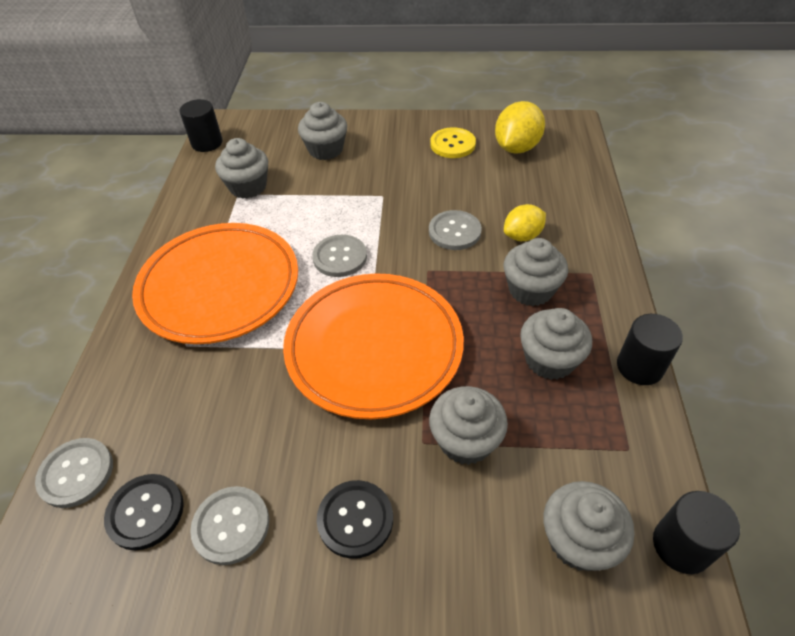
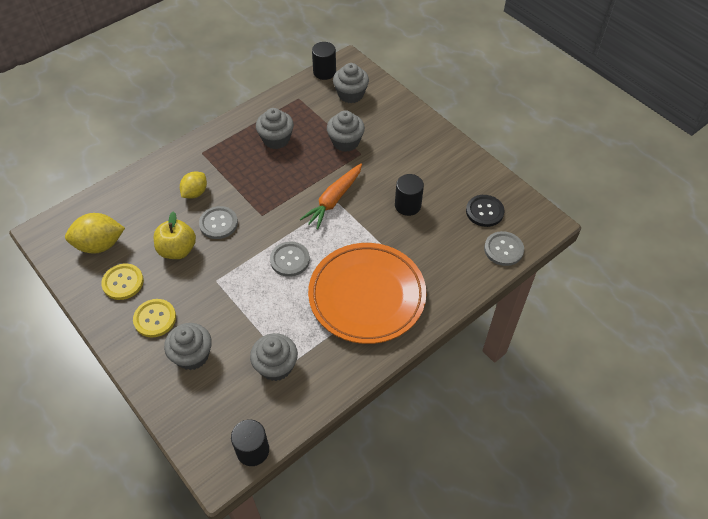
camera: 135 degrees left, 5 degrees up
grey button [190,486,269,565] -> none
orange plate [283,273,464,419] -> orange carrot [300,163,362,229]
black button [317,480,393,559] -> none
yellow lemon [504,204,546,241] -> yellow lemon turned 75 degrees counterclockwise [180,172,207,199]
grey cupcake [504,238,568,306] -> none
black cylinder [617,314,683,385] -> black cylinder moved to [395,174,424,216]
none -> yellow button [133,299,176,338]
none -> yellow apple [153,211,196,259]

